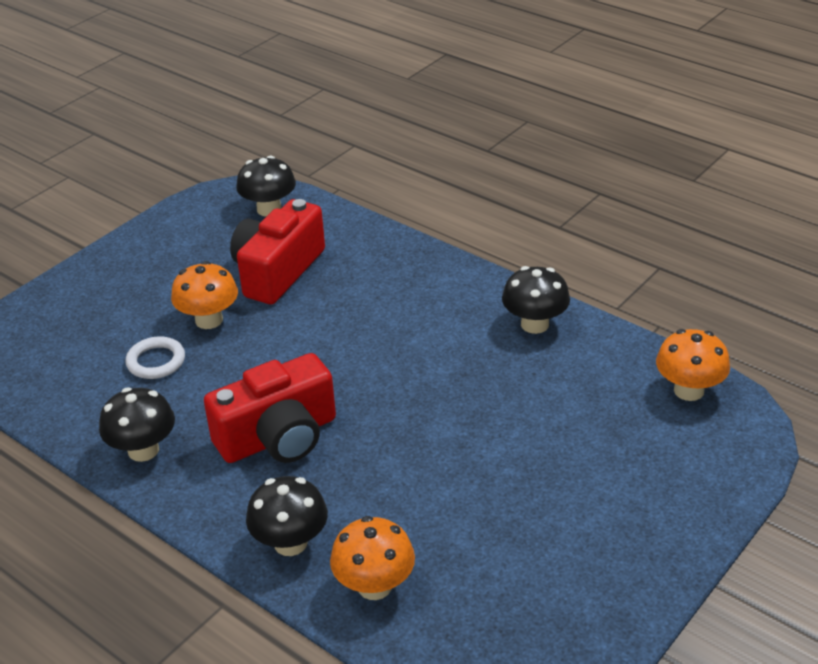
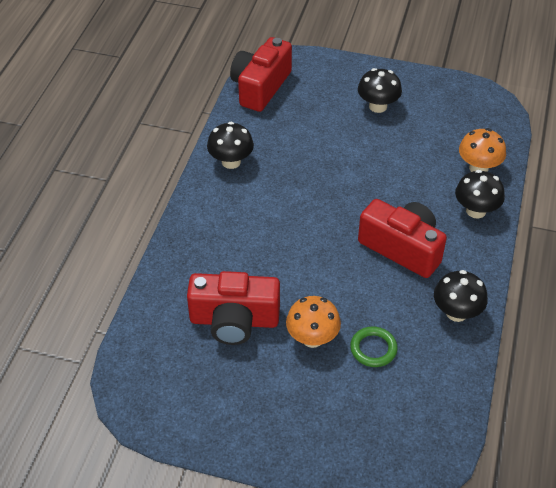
camera: 115 degrees left, 10 degrees up
white ring [125,336,185,379] -> green ring [350,326,398,367]
black mushroom [236,156,296,216] -> black mushroom moved to [358,68,402,113]
orange mushroom [656,329,730,401] -> red camera [230,37,292,112]

